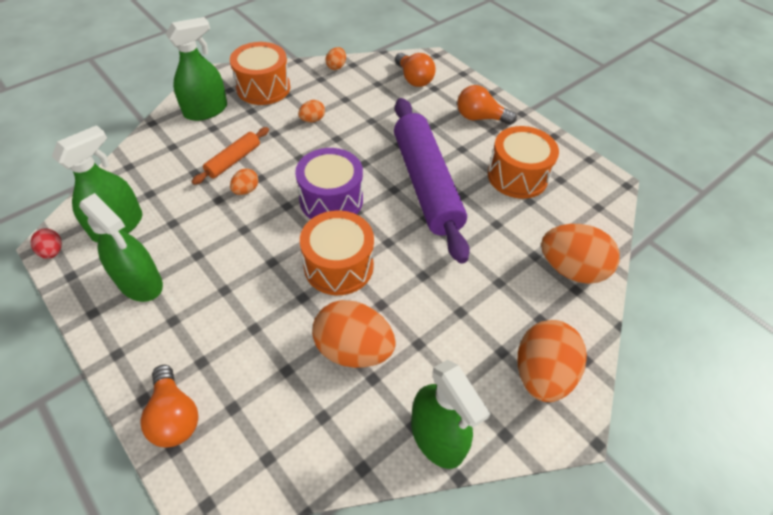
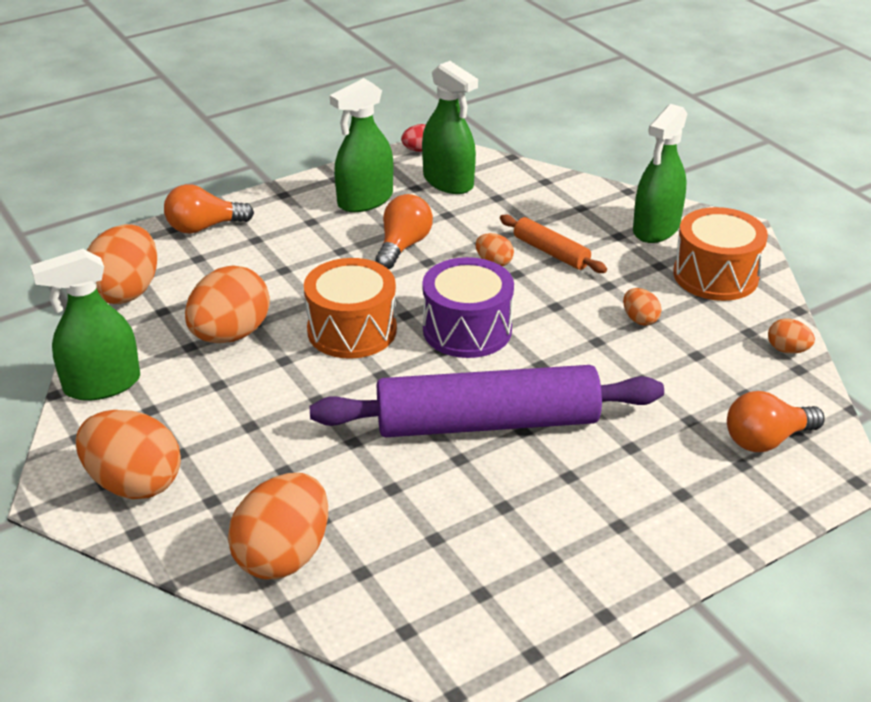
camera: 100 degrees right, 15 degrees down
green spray bottle [165,17,227,121] -> green spray bottle turned 60 degrees clockwise [633,104,687,243]
orange light bulb [457,85,517,125] -> orange light bulb moved to [375,194,433,269]
orange drum [488,126,559,199] -> none
none -> orange egg [87,224,157,304]

